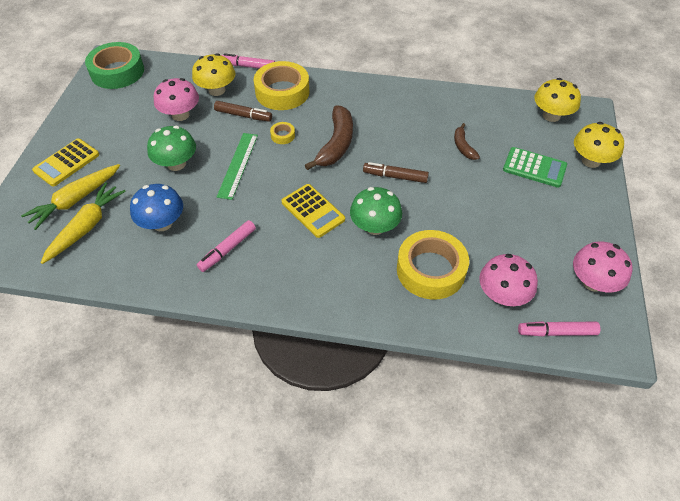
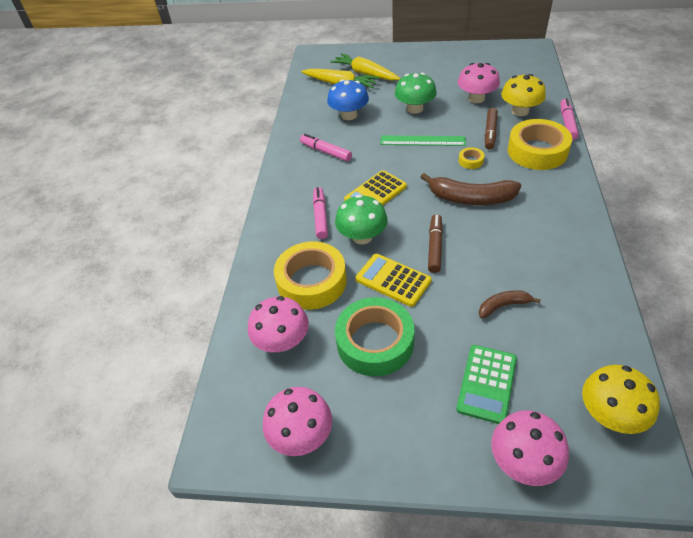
camera: 90 degrees right, 5 degrees down
yellow calculator [32,139,99,187] -> yellow calculator moved to [356,254,432,307]
green tape [85,42,144,89] -> green tape moved to [335,297,414,376]
pink marker [518,321,600,337] -> pink marker moved to [313,187,328,239]
yellow mushroom [574,122,624,168] -> pink mushroom [491,410,569,486]

